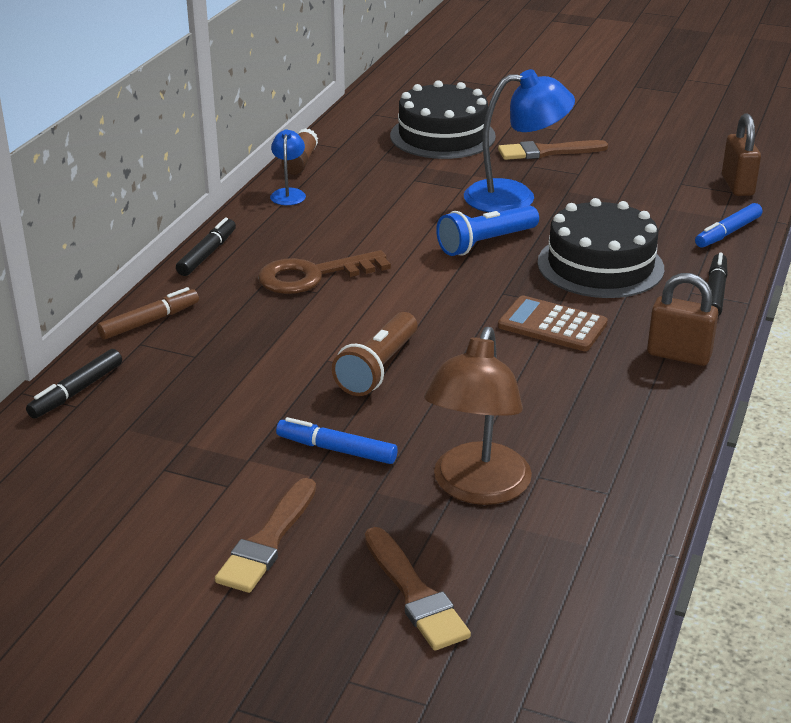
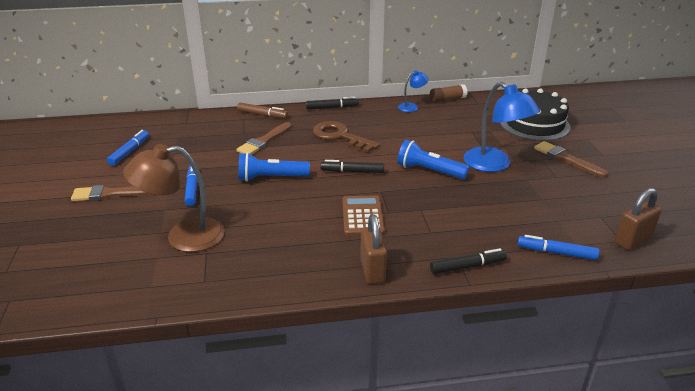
camera: 60 degrees right, 0 degrees up
black marker [26,349,122,419] -> black marker moved to [320,160,384,173]
brown flashlight [332,312,417,396] -> blue flashlight [239,152,310,182]
brown brush [365,527,471,651] -> brown brush moved to [236,122,292,155]
black cake [538,198,664,298] -> none
none -> blue marker [107,130,149,166]

